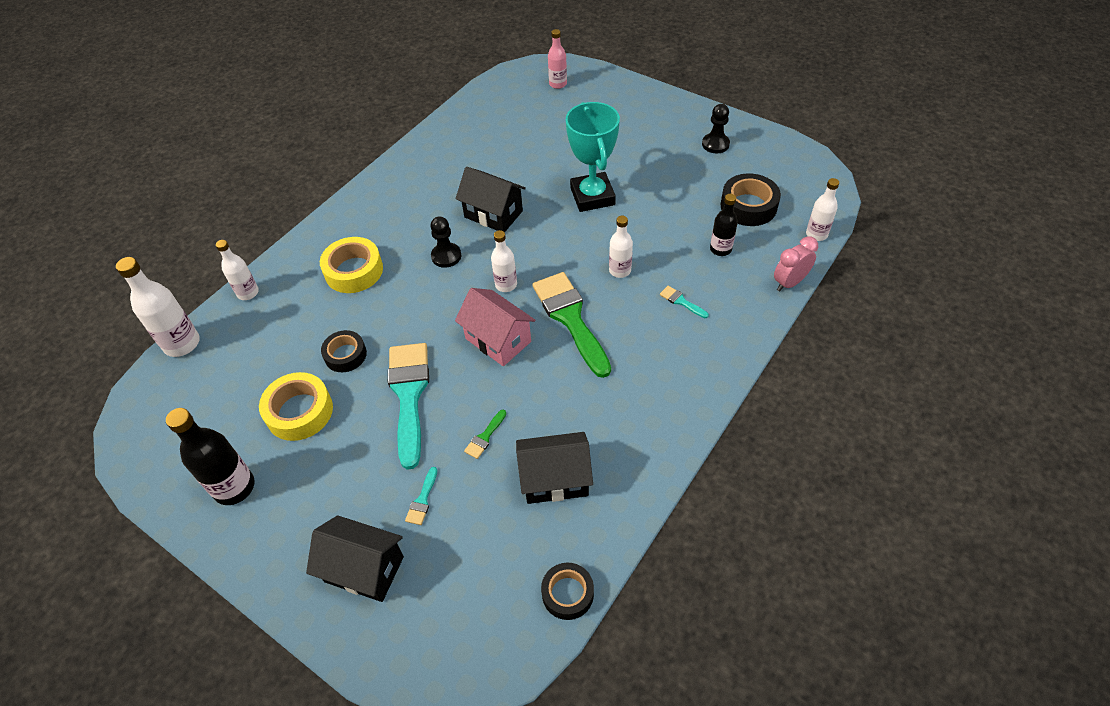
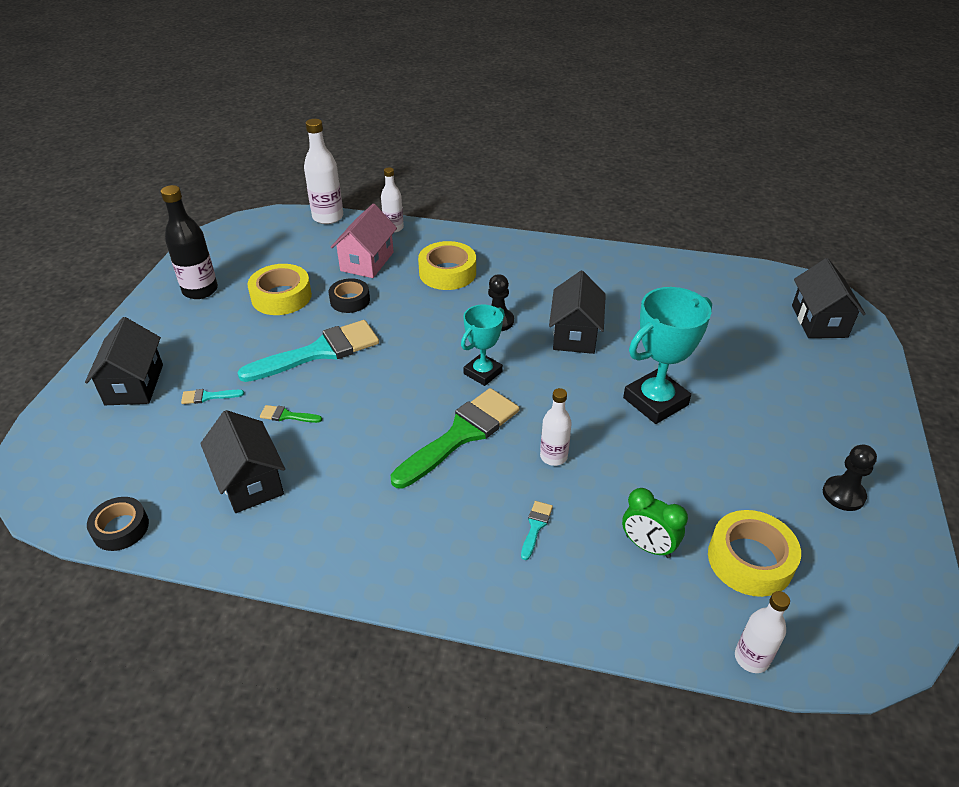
camera: 65 degrees right, 10 degrees down
pink house [455,288,535,366] -> pink house moved to [331,204,397,278]
white bottle [491,230,517,292] -> turquoise trophy [461,304,505,386]
pink bottle [548,29,567,89] -> black house [792,258,866,338]
black bottle [710,194,738,256] -> green clock [622,488,688,558]
black tape [721,173,781,226] -> yellow tape [708,510,801,597]
pink clock [774,236,818,291] -> none

